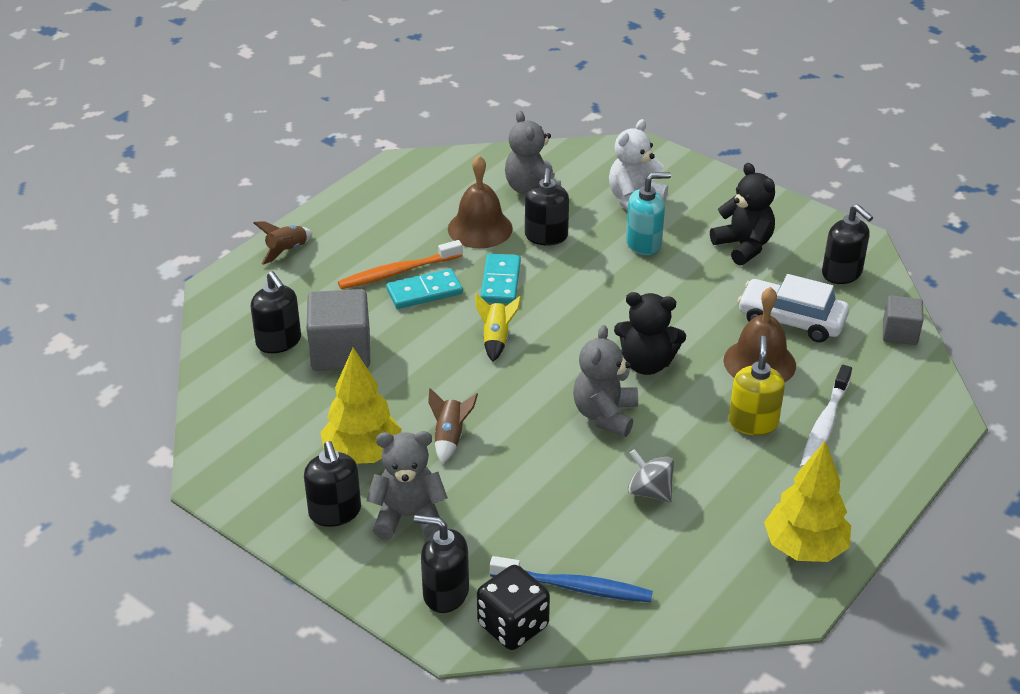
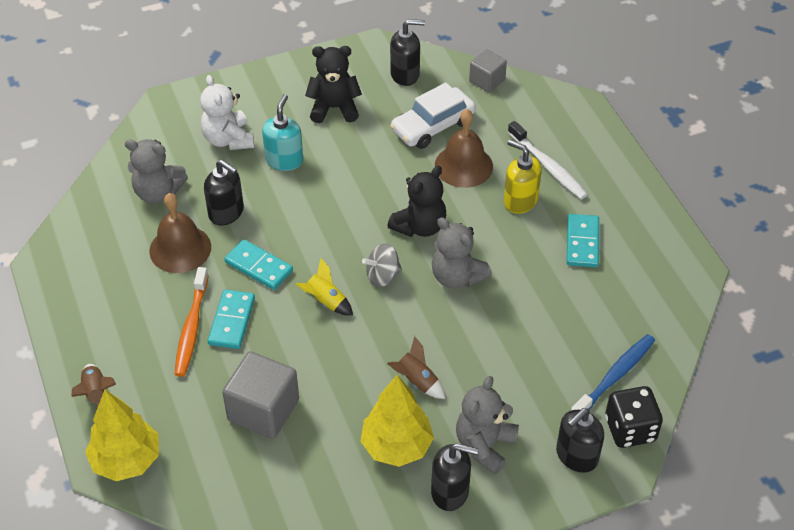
camera: 60 degrees left, 10 degrees up
black soap dispenser [251,271,301,353] -> none
grey spinning top [628,449,674,502] -> grey spinning top moved to [362,243,402,287]
yellow tree [764,440,851,562] -> yellow tree moved to [85,390,159,481]
none -> turquoise domino [566,214,599,267]

